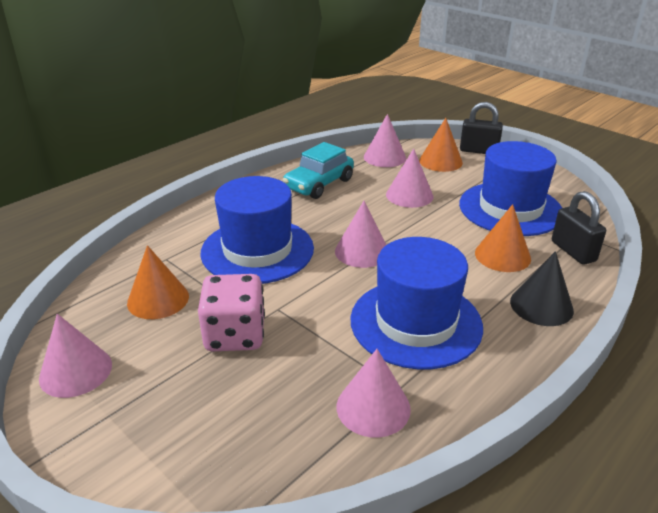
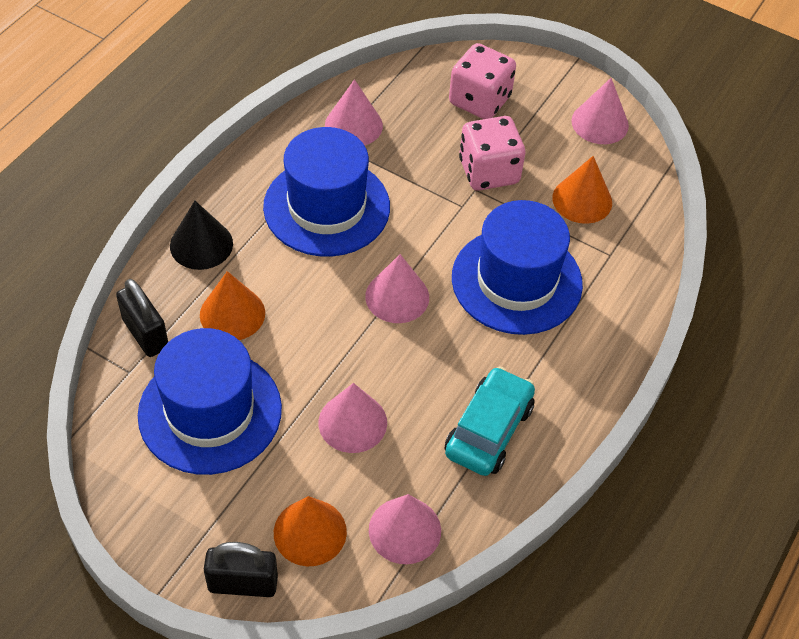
camera: 165 degrees right, 20 degrees up
none -> pink dice [449,43,516,119]

